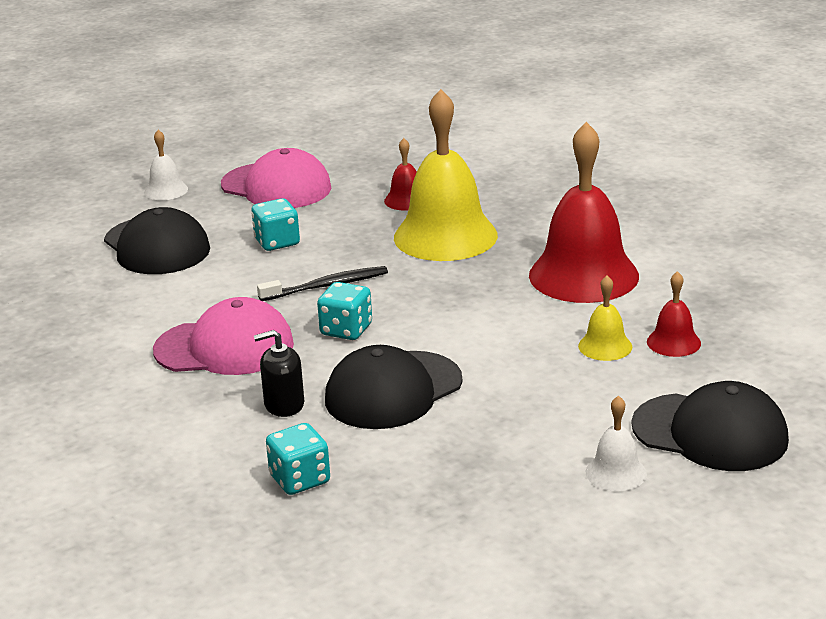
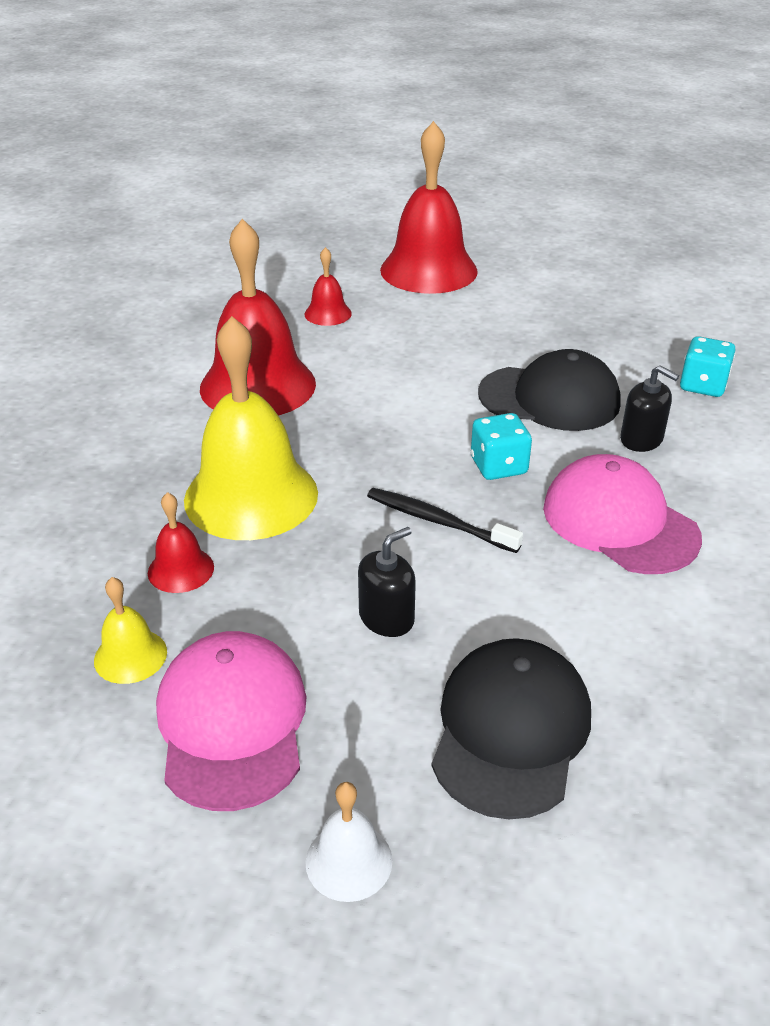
camera: 130 degrees left, 10 degrees up
turquoise dice [251,198,300,251] -> black soap dispenser [358,527,416,637]
yellow bell [578,275,632,361] -> yellow bell moved to [94,577,167,684]
white bell [586,395,647,491] -> none
black cap [631,381,789,471] -> red bell [380,121,478,294]

